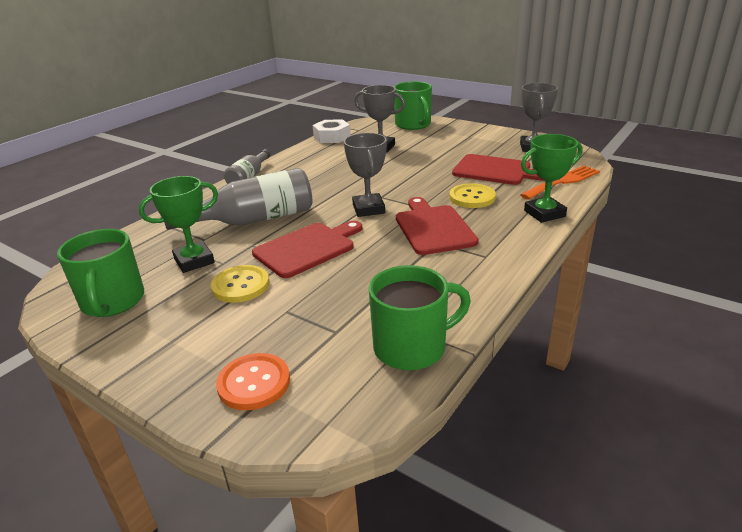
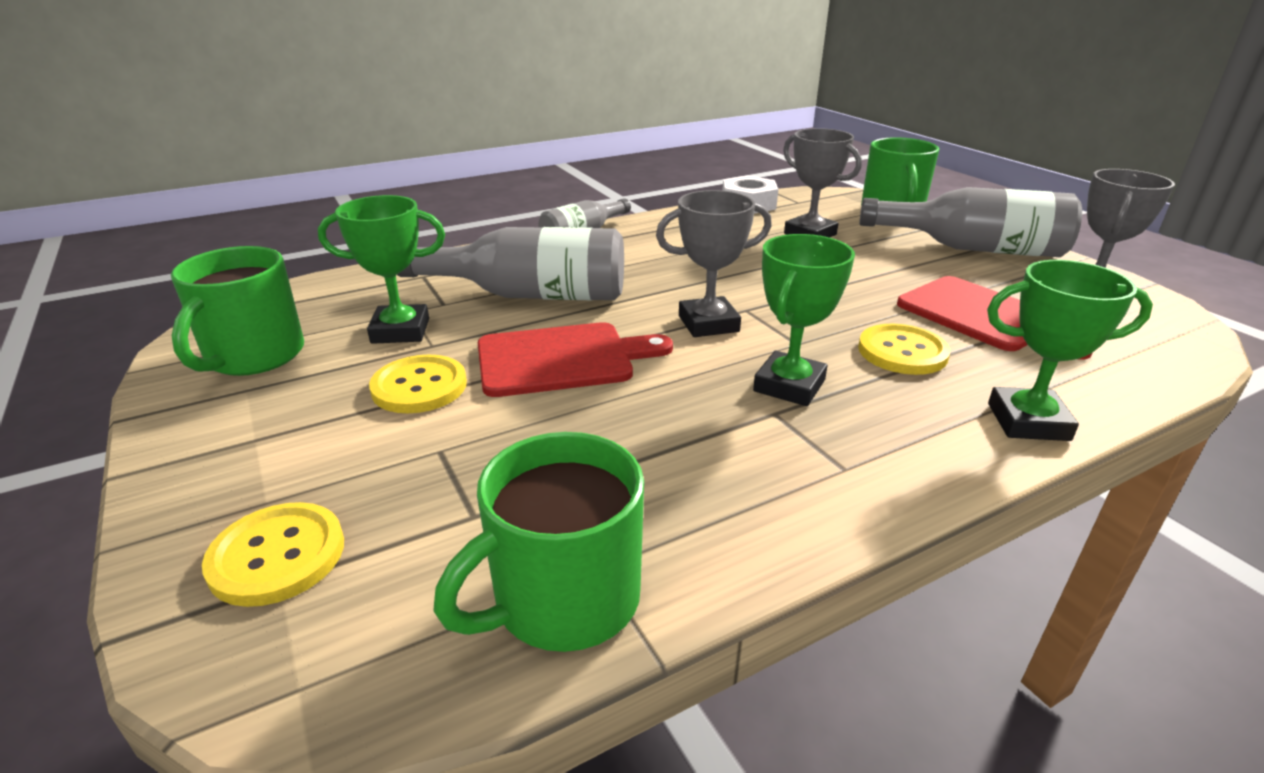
camera: 25 degrees right, 0 degrees up
orange button [216,353,290,410] -> yellow button [202,502,344,607]
grey trophy [344,133,387,217] -> grey trophy turned 60 degrees clockwise [656,190,772,337]
green mug [369,265,471,370] -> green mug turned 135 degrees clockwise [433,432,644,652]
red cutting board [396,197,479,255] -> green trophy [753,234,855,406]
orange fork [520,165,600,200] -> none
none -> grey bottle [859,187,1082,257]

